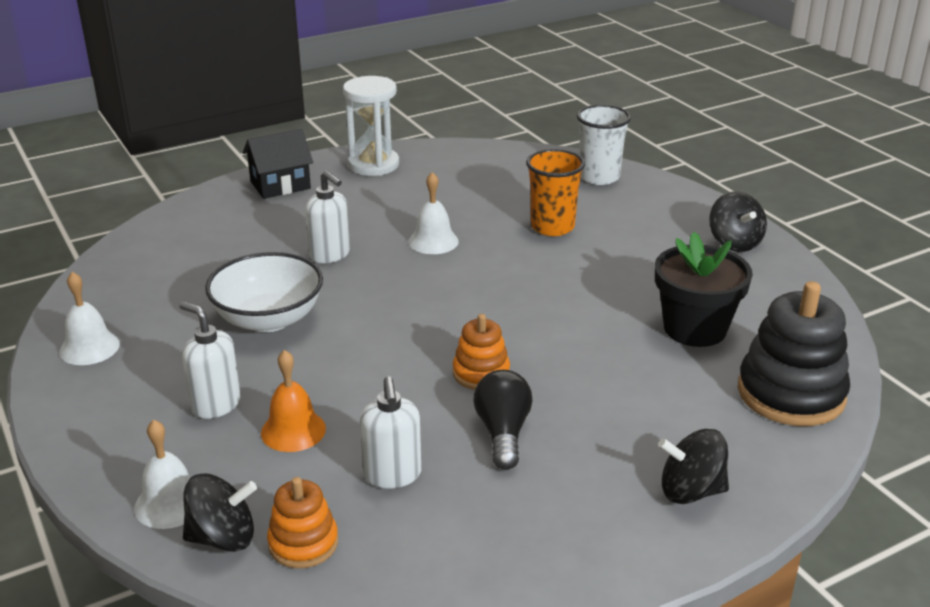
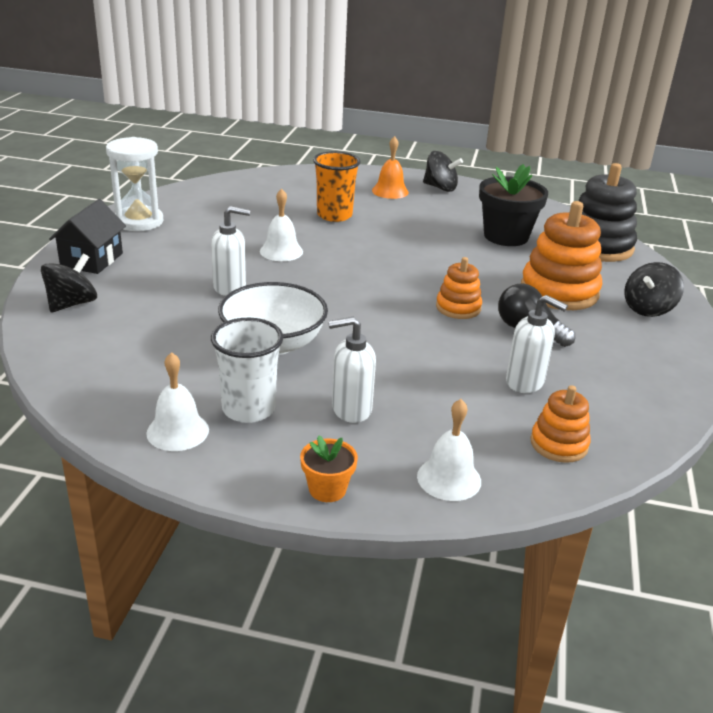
camera: 50 degrees left, 0 degrees up
black spinning top [183,473,257,552] -> black spinning top moved to [41,253,97,312]
orange bell [261,350,326,452] -> orange bell moved to [372,136,409,199]
white cup [577,105,631,185] -> white cup moved to [211,318,283,423]
none -> orange flower pot [300,435,358,502]
none -> orange stacking toy [521,201,602,310]

